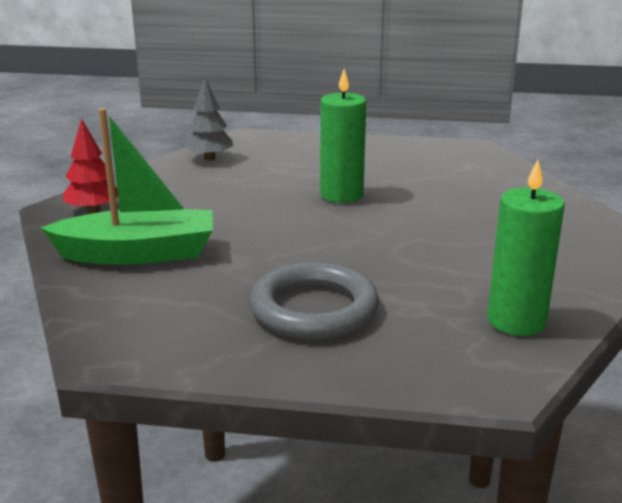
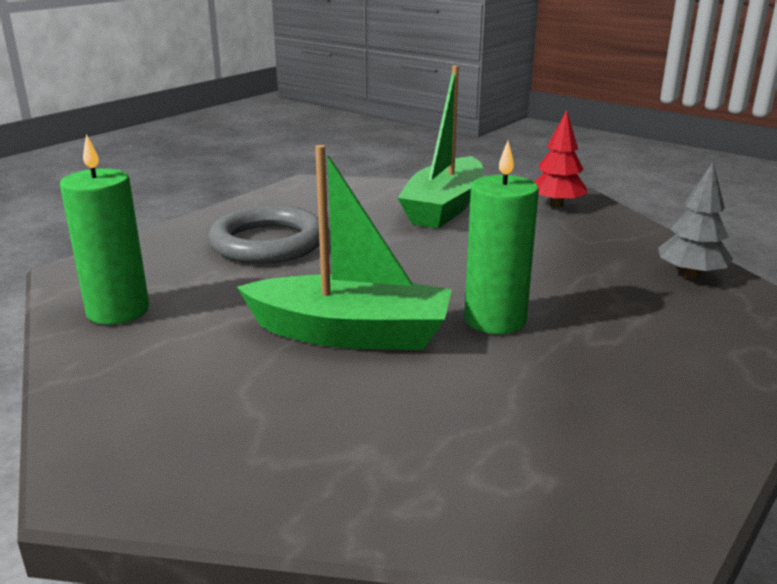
camera: 120 degrees right, 0 degrees up
none -> green boat [237,145,452,350]

